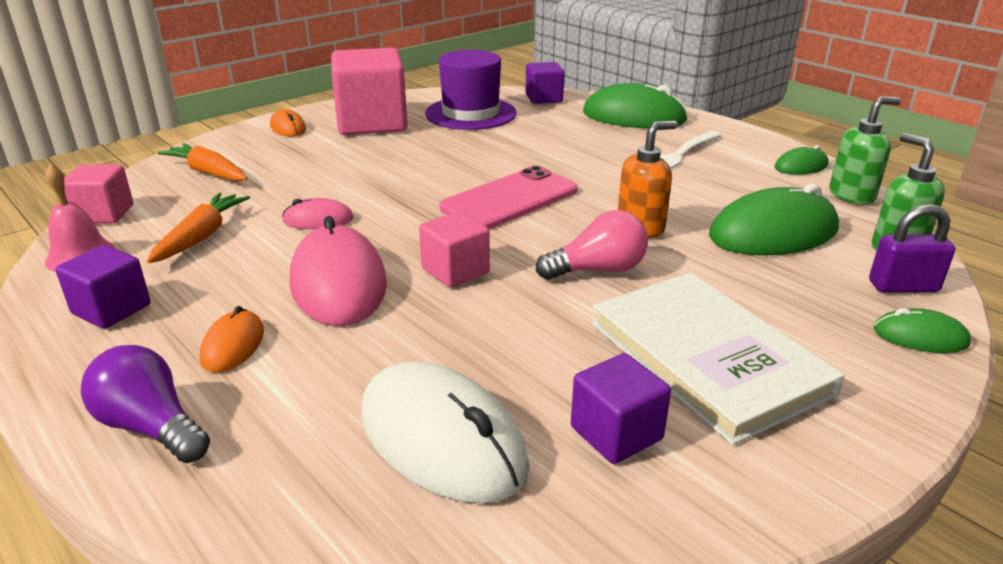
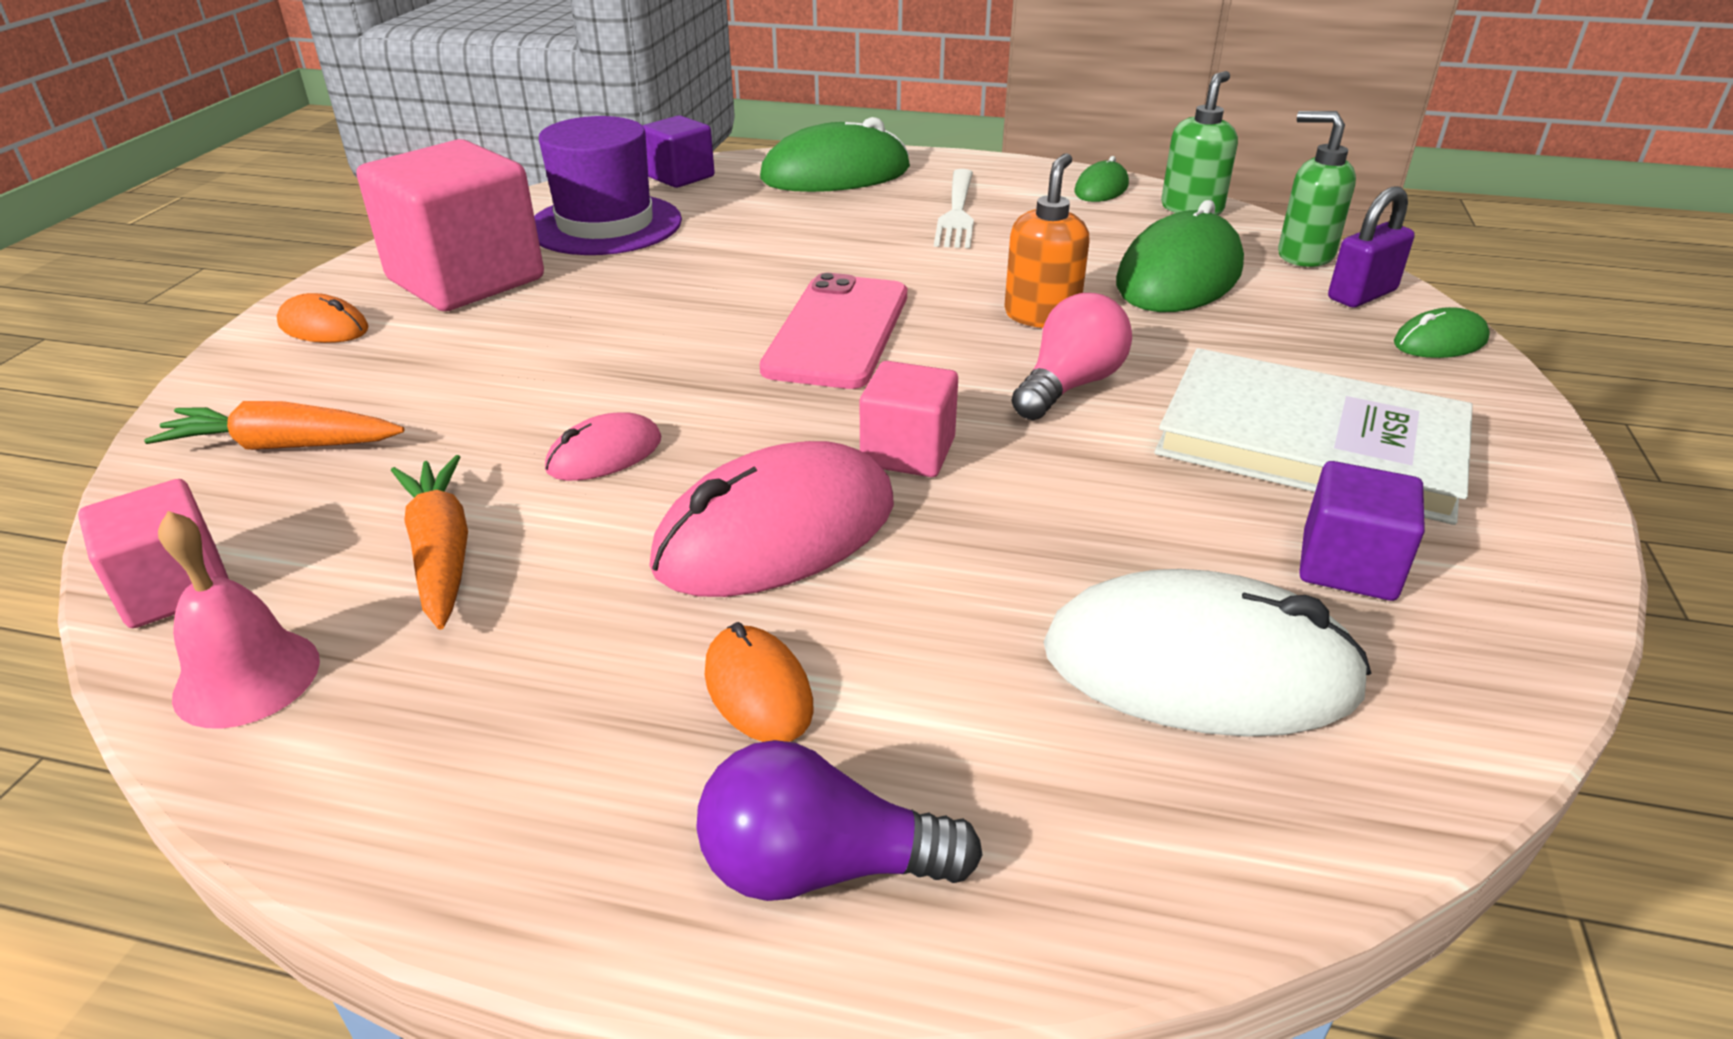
camera: 35 degrees left, 5 degrees up
purple cube [55,245,150,329] -> none
pink mouse [290,216,387,326] -> pink mouse turned 75 degrees counterclockwise [649,441,894,597]

